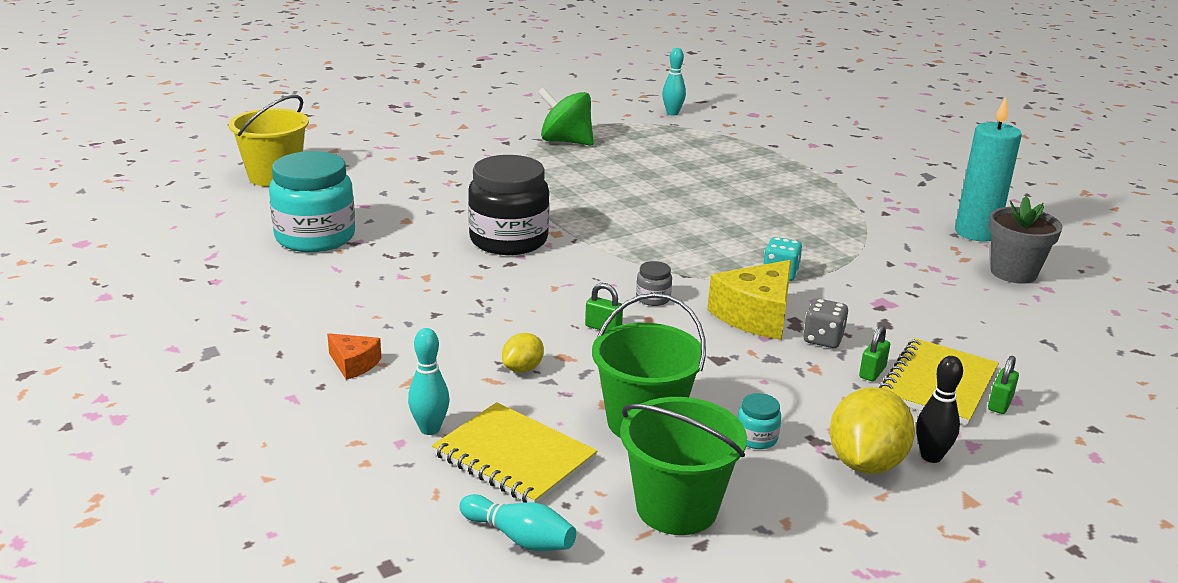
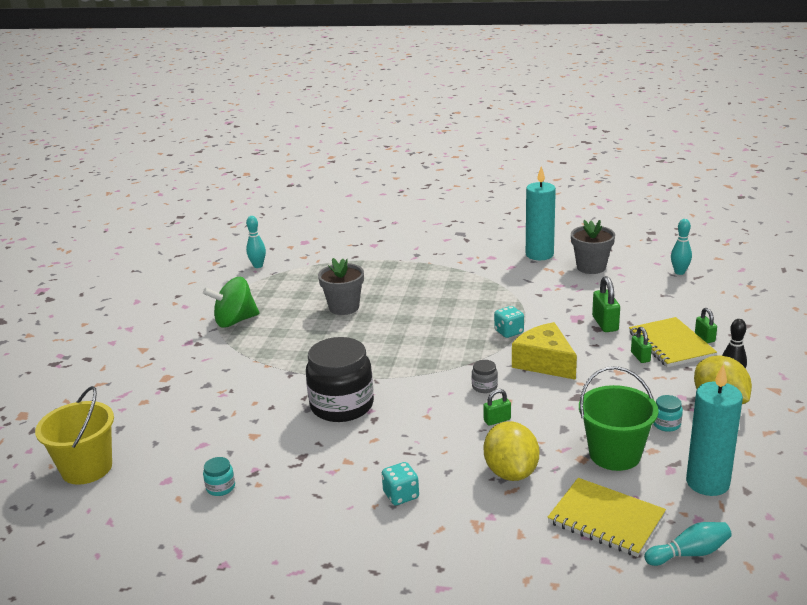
camera: 45 degrees left, 0 degrees up
turquoise jar [269,151,355,252] -> turquoise jar [203,457,235,496], size x0.41
orange cheese [327,333,382,380] -> none
turquoise bowling pin [408,328,450,435] -> turquoise bowling pin moved to [671,219,692,275]
yellow notebook [432,402,598,503] -> yellow notebook turned 45 degrees clockwise [547,478,666,557]
yellow lemon [502,333,544,373] -> yellow lemon [484,421,539,481], size x1.88
green bucket [620,397,747,535] -> turquoise candle [686,364,743,496]
yellow cheese [708,260,791,340] -> yellow cheese turned 150 degrees clockwise [512,322,577,380]
grey dice [803,298,848,348] -> none
none -> grey flower pot [318,258,364,315]
none -> turquoise dice [382,462,419,505]
none -> green padlock [592,276,620,332]

